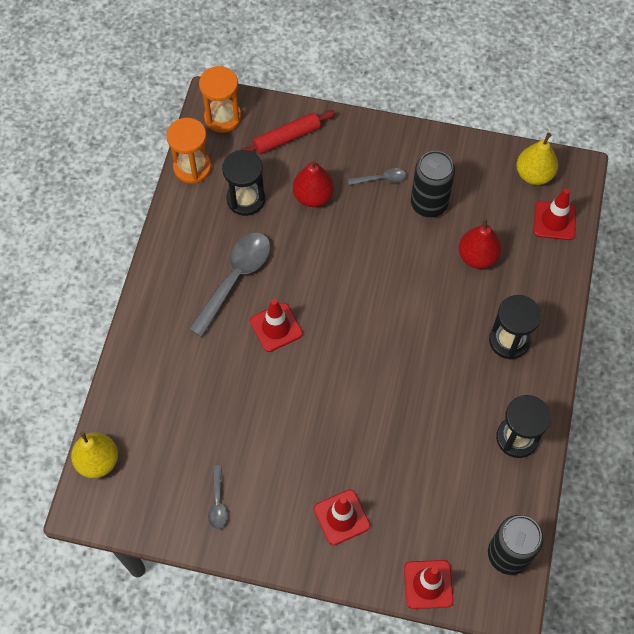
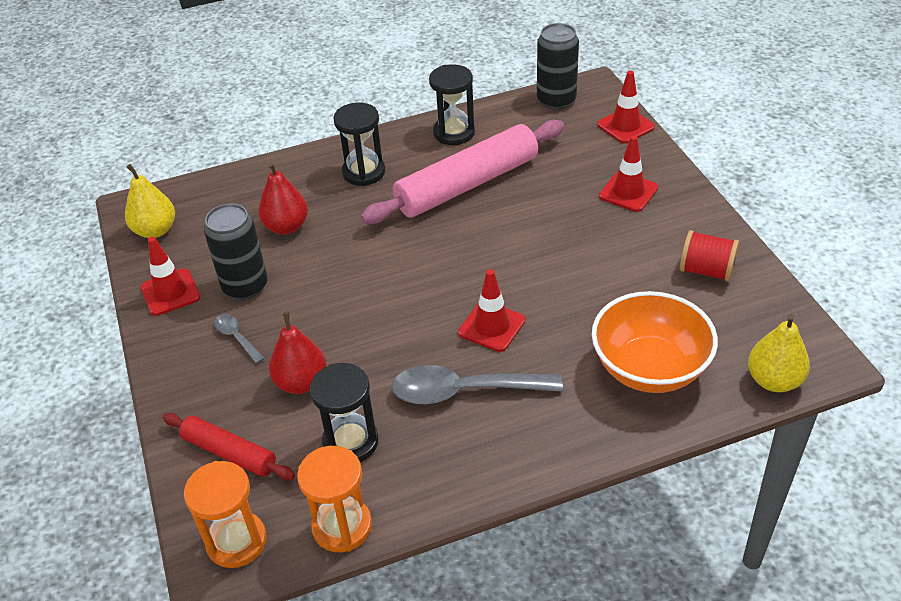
camera: 120 degrees left, 20 degrees down
grey spoon [208,465,228,529] -> red spool [680,230,739,282]
red traffic cone [534,188,576,240] -> red traffic cone moved to [141,237,200,316]
none -> pink rolling pin [361,120,564,224]
none -> orange bowl [592,291,718,393]

